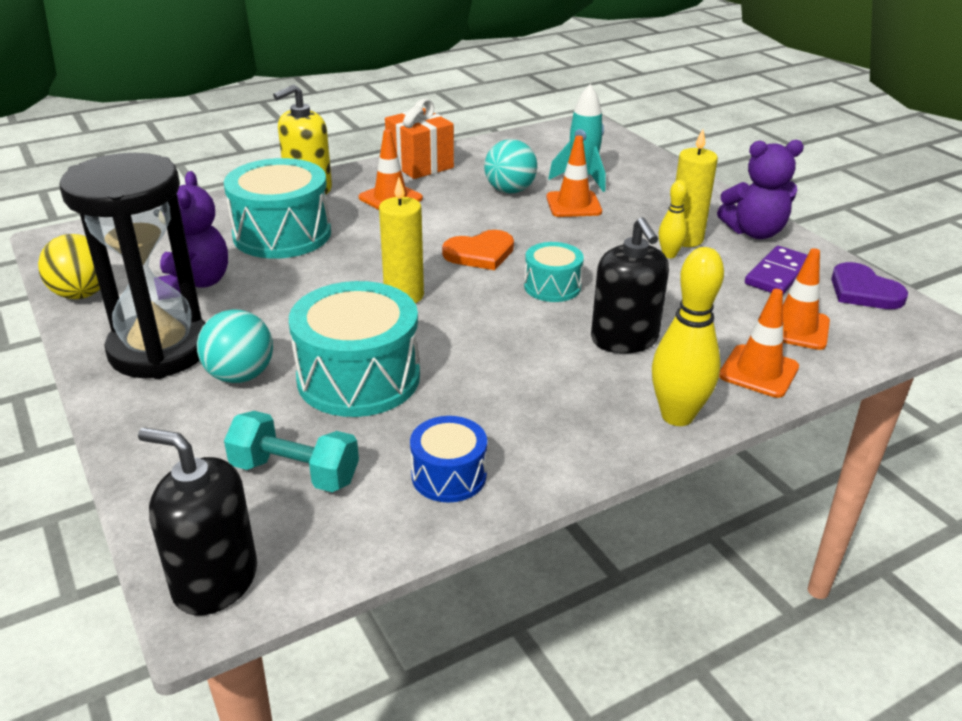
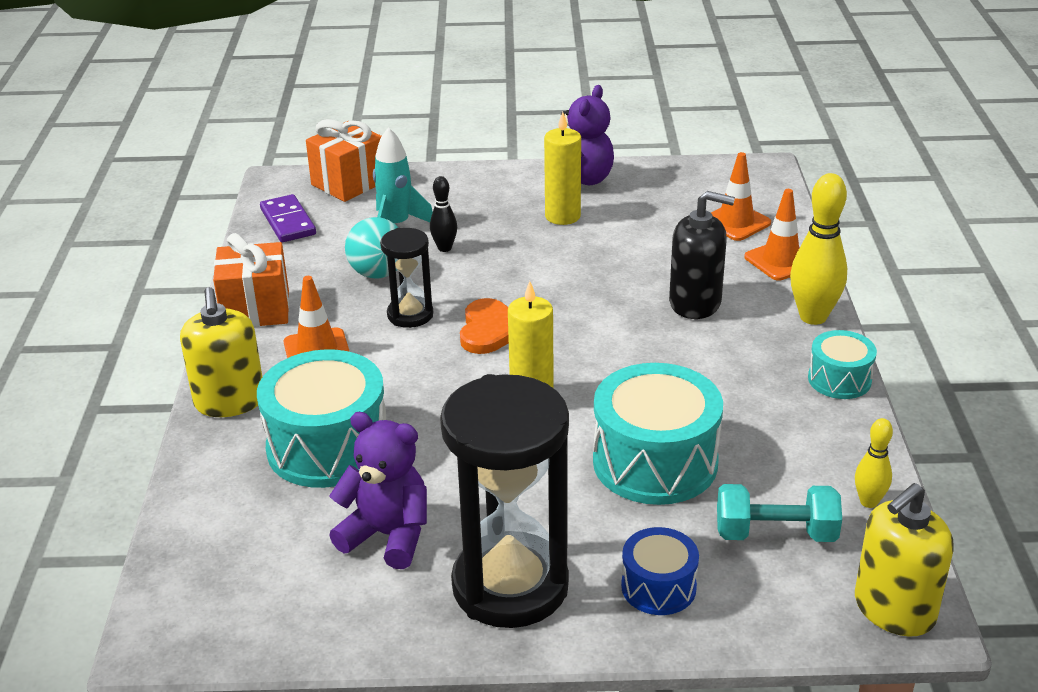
camera: 60 degrees left, 0 degrees up
yellow ball [38,234,100,299] -> none
black soap dispenser [138,427,257,616] -> yellow soap dispenser [855,483,954,636]
turquoise ball [197,309,273,383] -> none
turquoise dumbbell [224,411,359,492] -> turquoise dumbbell turned 45 degrees clockwise [717,484,842,542]
blue drum [410,416,487,502] -> blue drum moved to [621,527,699,615]
turquoise drum [524,242,584,302] -> turquoise drum moved to [808,330,877,399]
orange traffic cone [546,136,602,217] -> black bowling pin [430,176,457,252]
yellow bowling pin [659,180,687,258] -> yellow bowling pin moved to [855,418,893,508]
purple domino [745,246,808,294] -> purple domino moved to [260,194,316,242]
purple heart [831,262,908,309] -> none
none -> orange gift [306,119,382,202]
none -> black hourglass [380,228,433,328]

